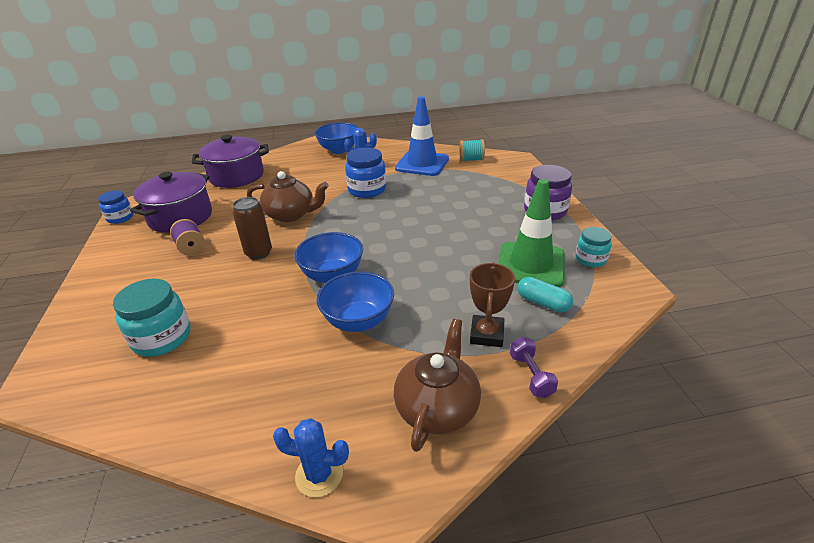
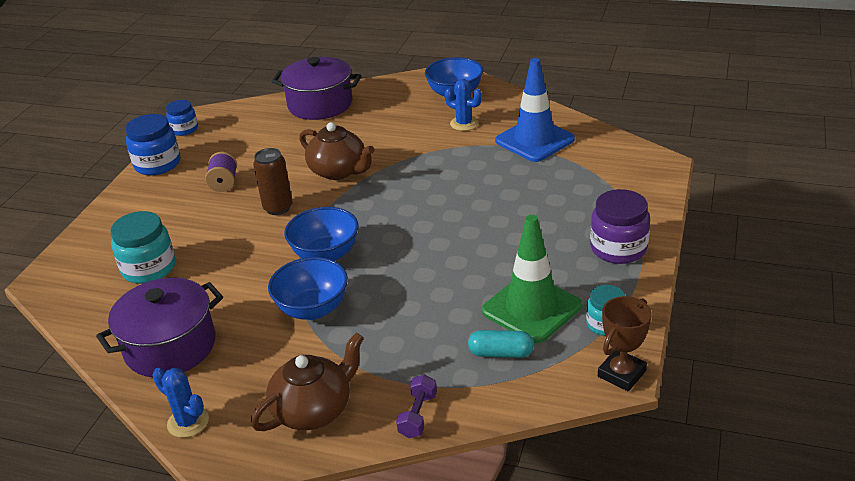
camera: 30 degrees right, 0 degrees up
purple pot [130,172,212,233] -> purple pot moved to [96,278,223,377]
blue jar [345,147,386,198] -> blue jar moved to [125,114,180,175]
turquoise spool [459,139,485,161] -> none
brown trophy [470,263,515,347] -> brown trophy moved to [598,296,652,391]
turquoise capsule [517,277,573,313] -> turquoise capsule turned 60 degrees counterclockwise [468,330,534,358]

